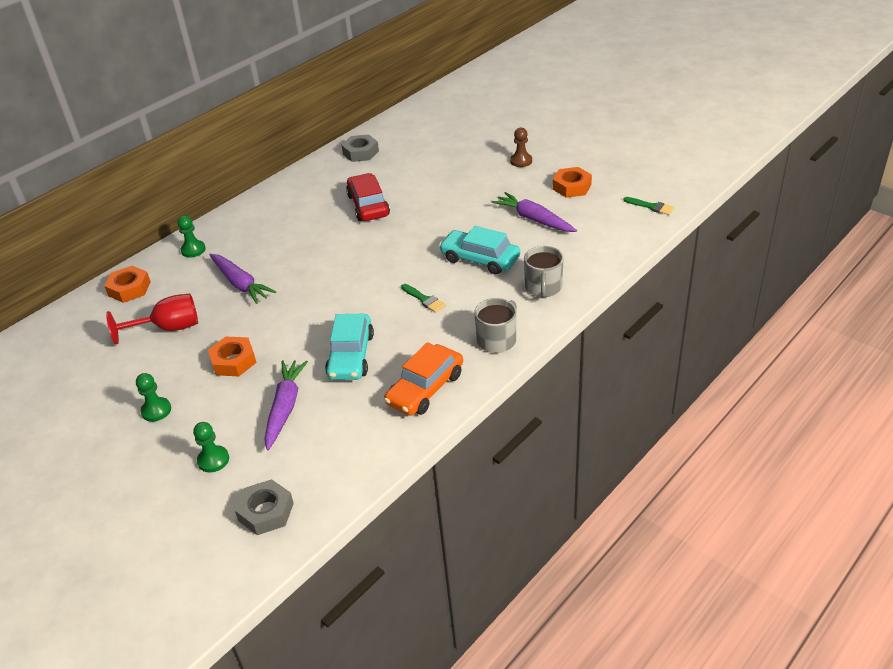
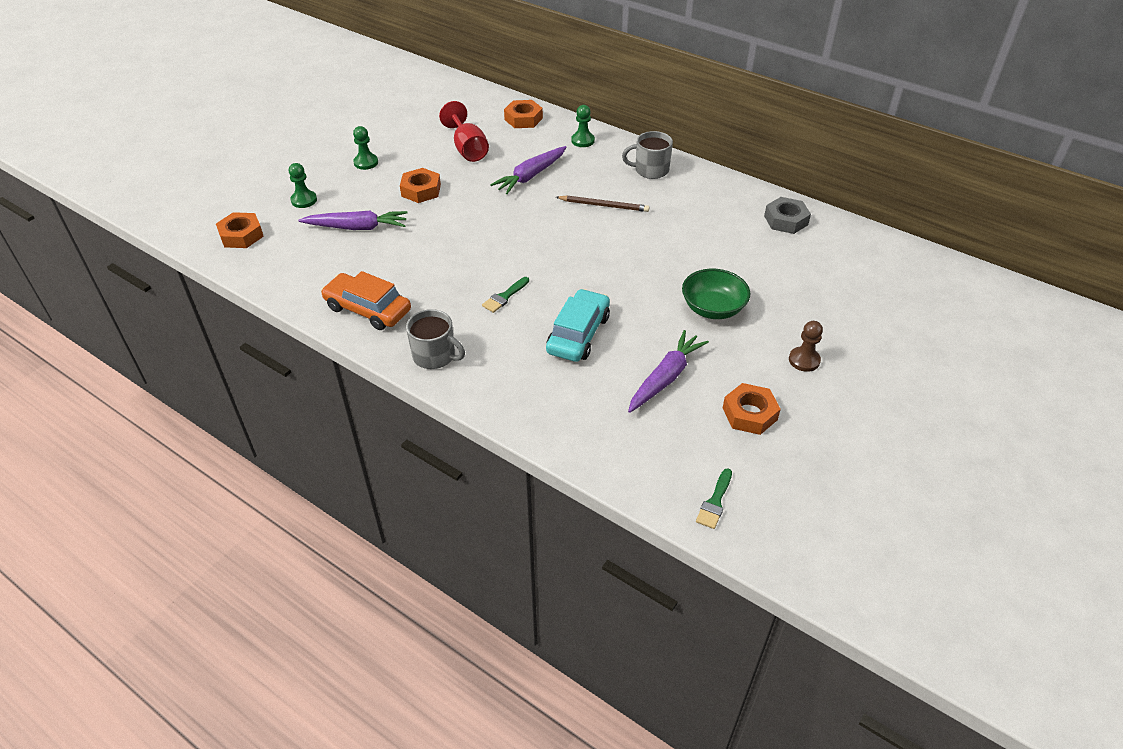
camera: 80 degrees right, 5 degrees up
grey nut [235,479,294,535] -> orange nut [216,212,264,248]
turquoise car [325,314,374,380] -> none
red car [346,173,390,221] -> none
grey mug [524,246,564,298] -> grey mug moved to [622,131,673,179]
none -> brown pencil [556,195,650,212]
none -> green bowl [682,269,750,319]

